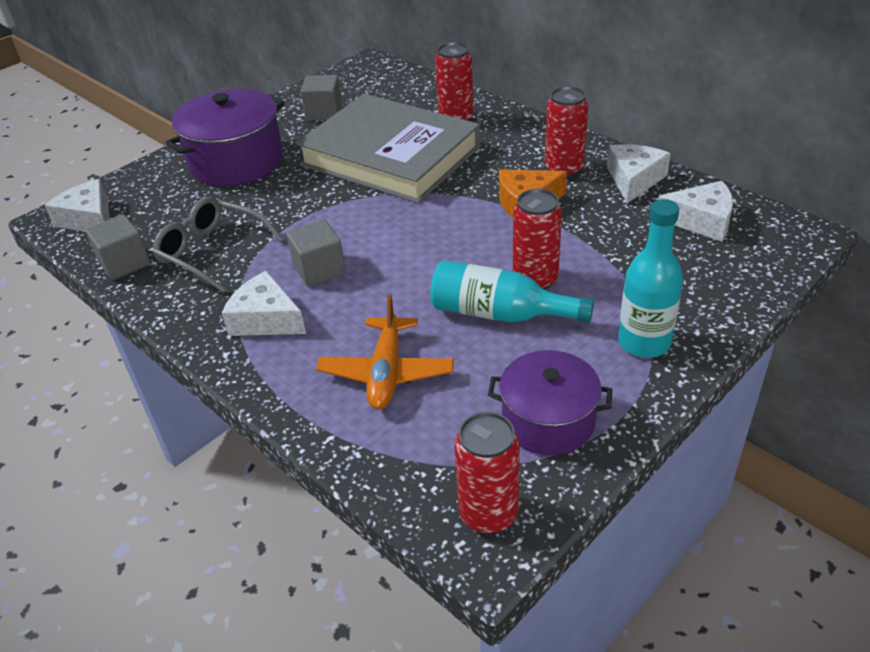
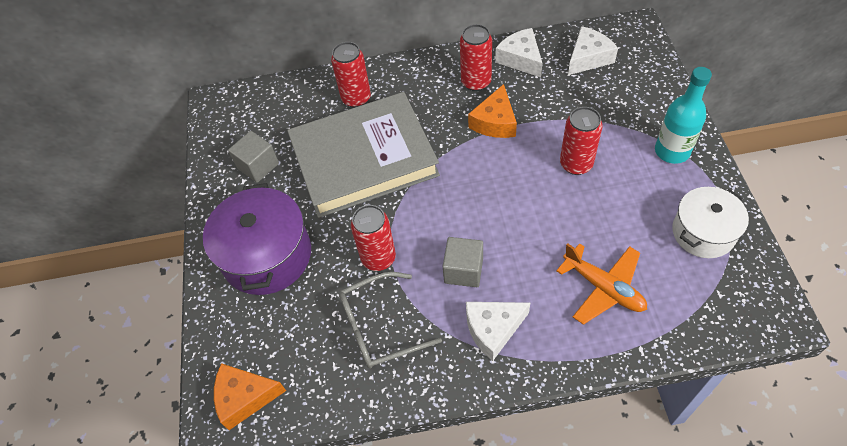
camera: 50 degrees left, 15 degrees up
white cheese [44,179,109,232] -> orange cheese [214,363,286,430]
grey cube [85,214,150,280] -> none
turquoise bottle [430,260,594,323] -> none
red can [454,412,520,534] -> red can moved to [351,205,396,271]
purple pot [488,350,612,456] -> white pot [672,187,749,258]

